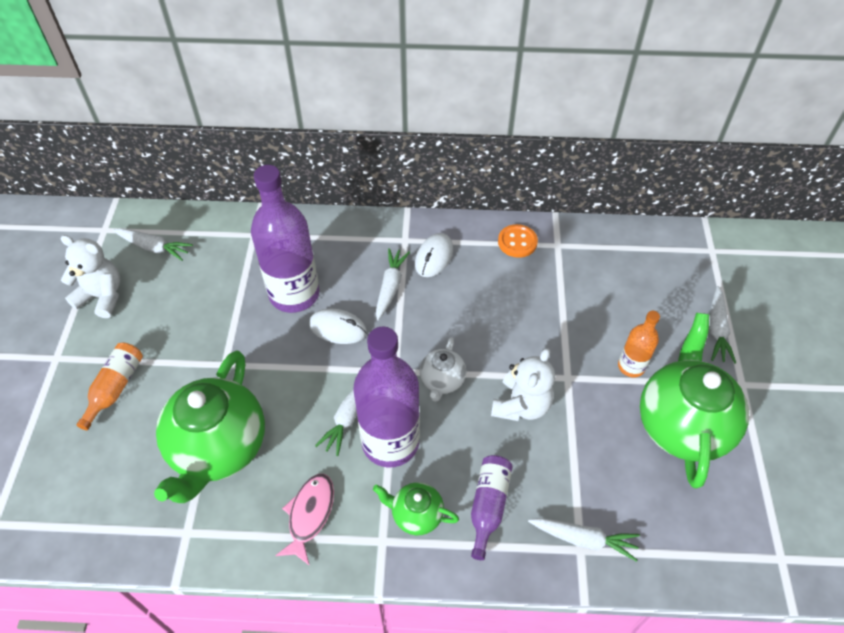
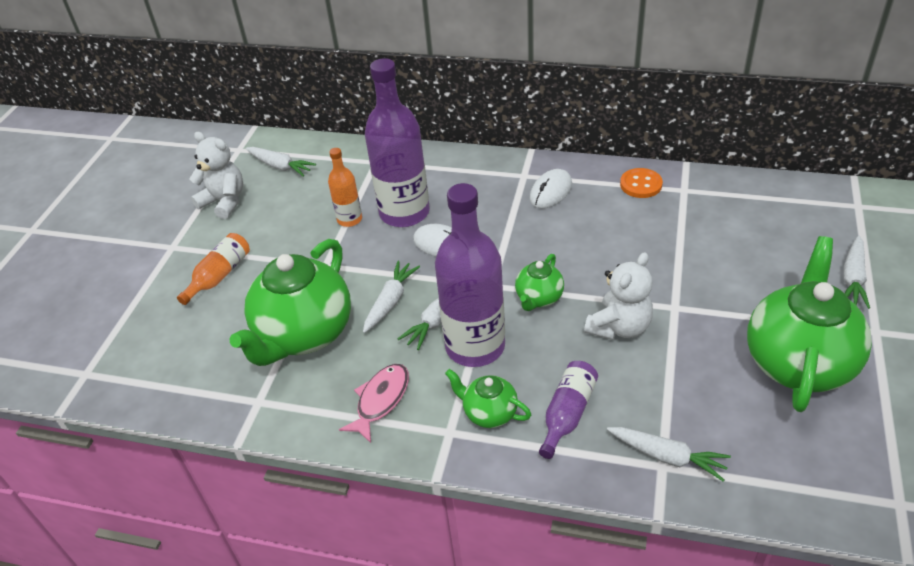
camera: 15 degrees right, 10 degrees down
white carrot [376,248,410,320] -> white carrot moved to [363,261,420,333]
white teapot [420,337,466,402] -> green teapot [515,254,564,311]
orange bottle [618,311,660,378] -> orange bottle moved to [328,148,362,227]

